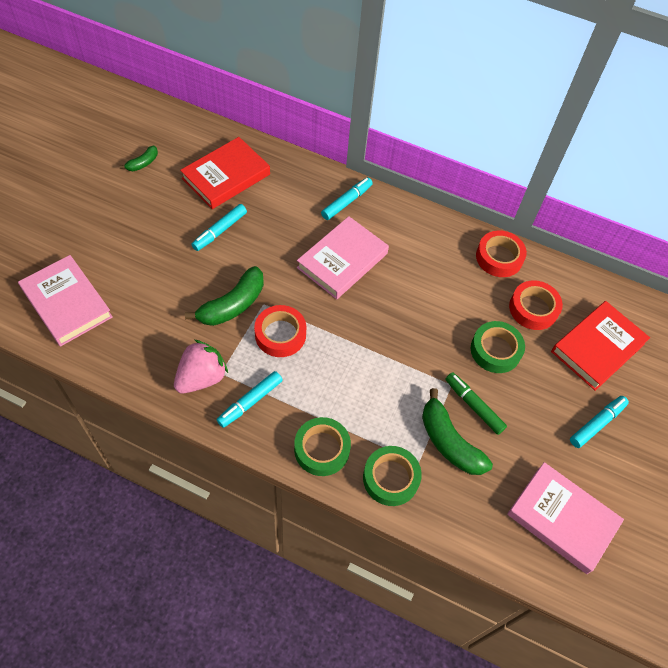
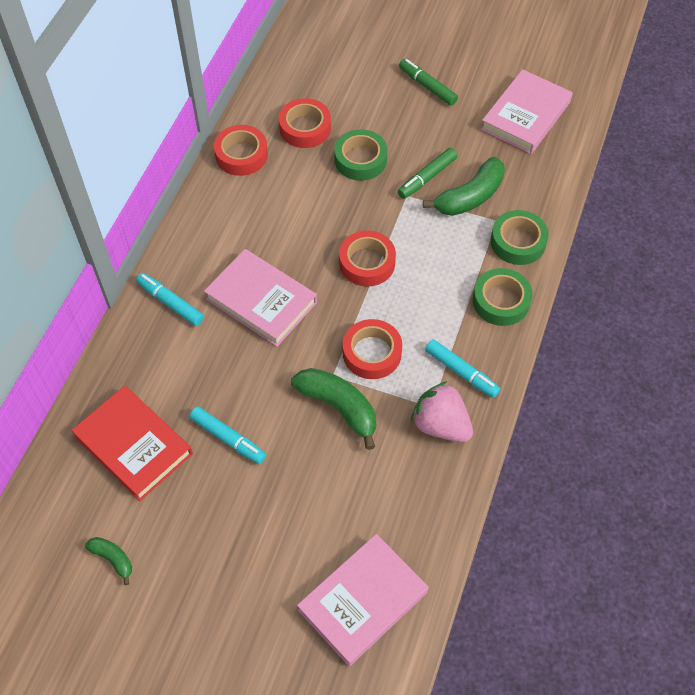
camera: 90 degrees left, 0 degrees up
red book [551,301,650,391] -> none
turquoise marker [570,396,629,448] -> green marker [399,59,458,106]
none -> red tape [339,231,396,287]

